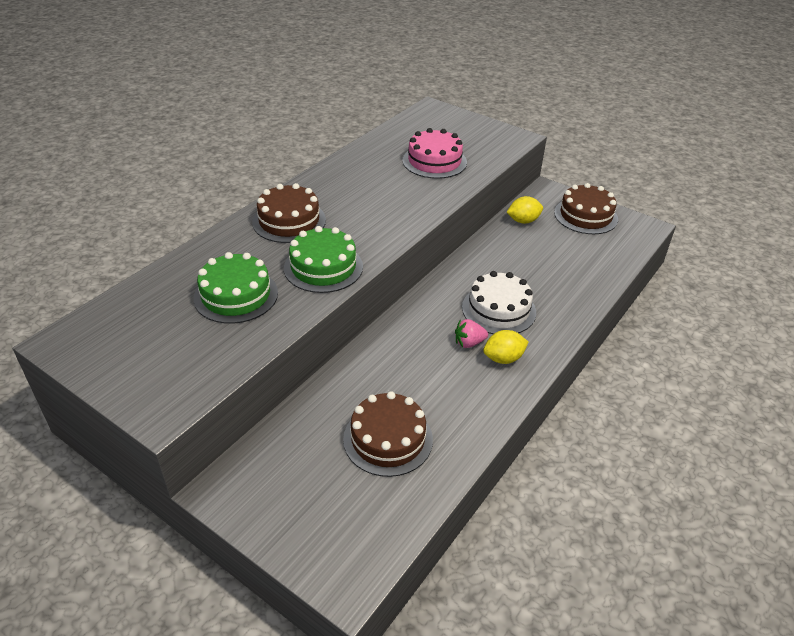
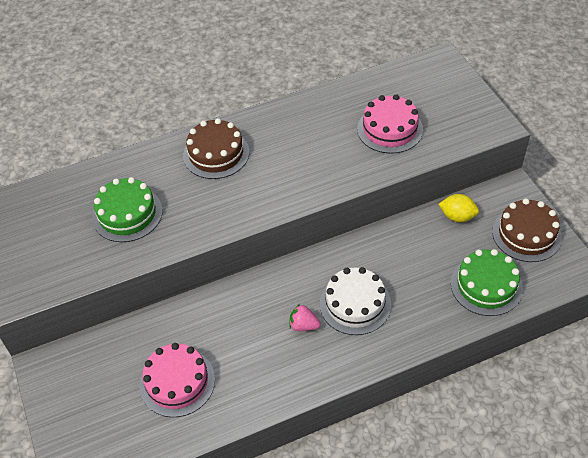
camera: 35 degrees right, 10 degrees up
green cake [284,226,363,293] -> green cake moved to [451,249,523,316]
brown cake [343,391,433,477] -> pink cake [140,343,215,417]
yellow lemon [483,330,529,364] -> none

